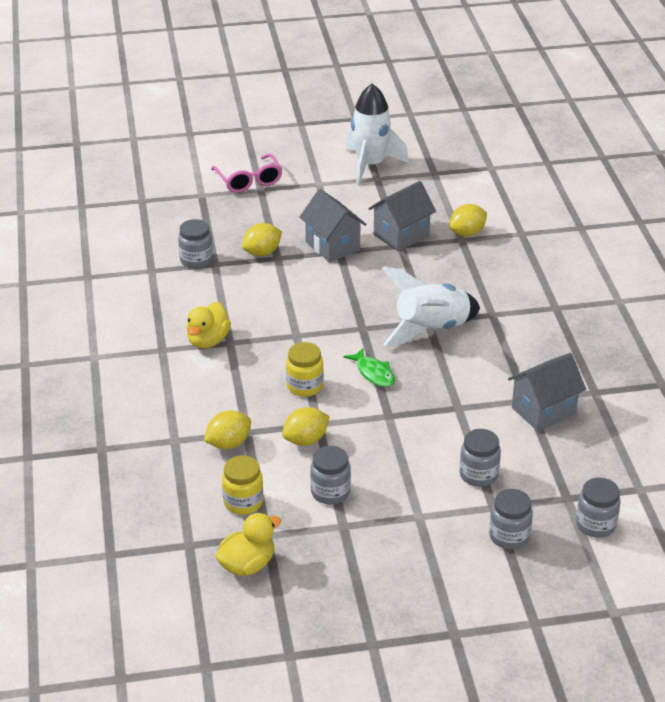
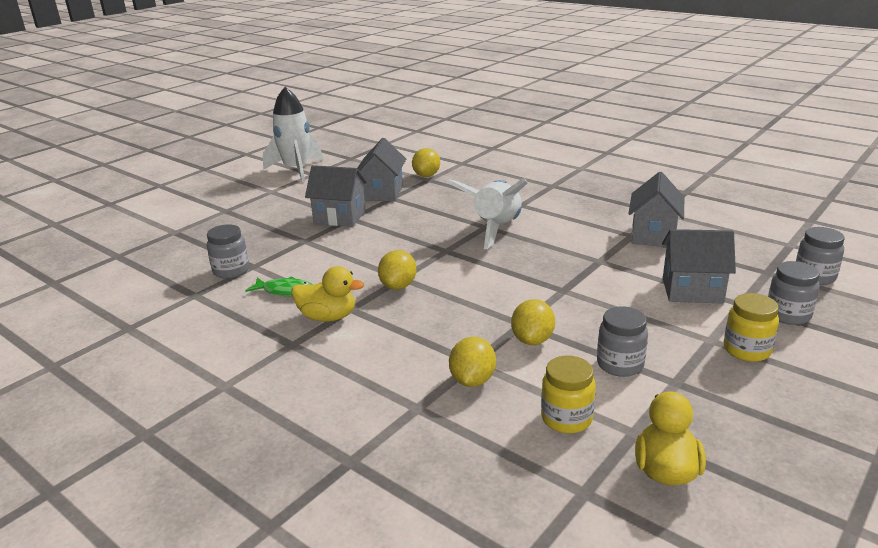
camera: 40 degrees left, 10 degrees down
yellow duck [186,302,231,349] -> yellow duck turned 60 degrees counterclockwise [291,266,364,322]
pink glasses [211,153,283,193] -> none
yellow lemon [242,223,282,256] -> yellow lemon moved to [378,250,416,290]
yellow jar [286,342,324,397] -> yellow jar moved to [724,293,779,362]
green fish [343,348,395,387] -> green fish moved to [245,276,313,297]
grey jar [460,429,501,487] -> grey house [662,229,736,303]

